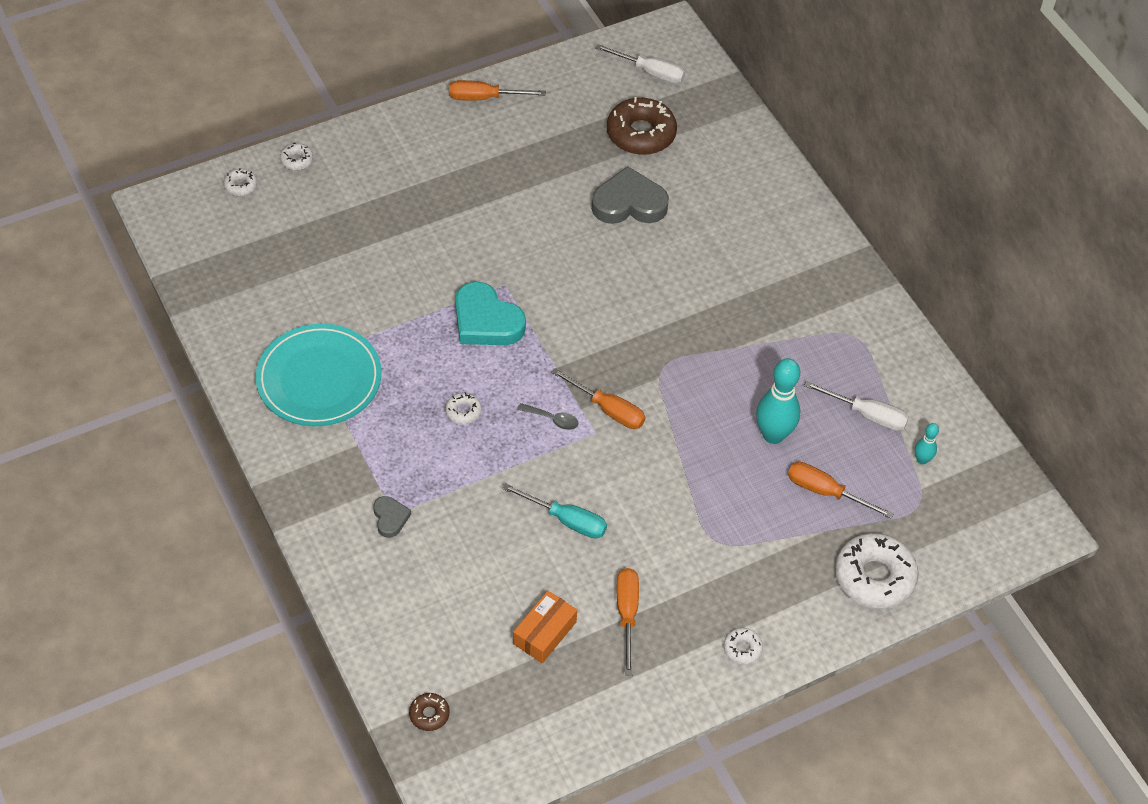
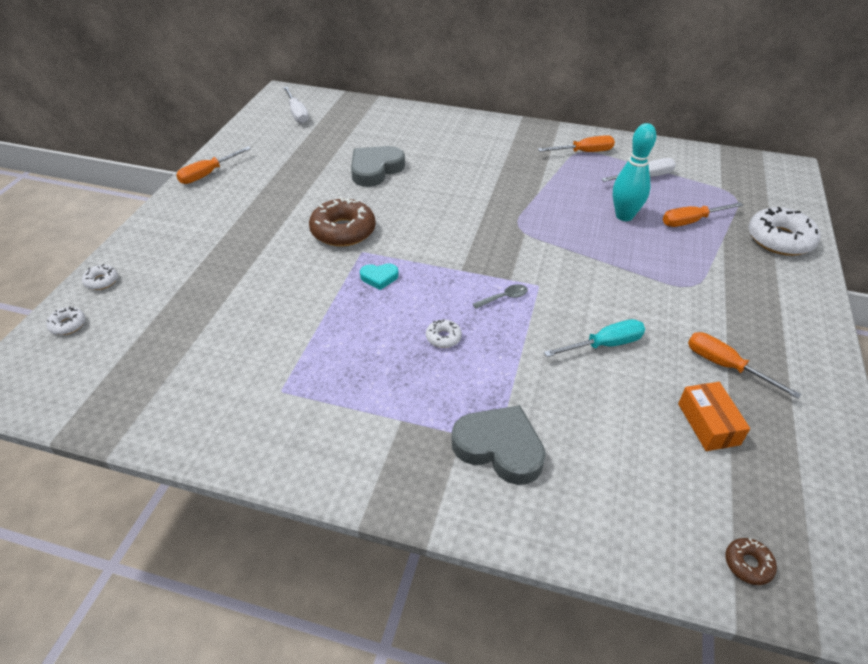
camera: 45 degrees left, 10 degrees down
turquoise plate [256,324,382,426] -> none
grey heart [373,496,411,538] -> grey heart [451,405,546,485], size x1.96
turquoise heart [455,282,526,345] -> turquoise heart [360,263,399,290], size x0.51
orange screwdriver [551,368,645,429] -> orange screwdriver moved to [538,135,615,152]
white screwdriver [595,44,685,83] -> white screwdriver turned 90 degrees clockwise [283,87,309,123]
brown donut [607,97,677,155] -> brown donut moved to [309,197,376,247]
white donut [724,628,763,664] -> none
turquoise bowling pin [915,423,939,465] -> none

